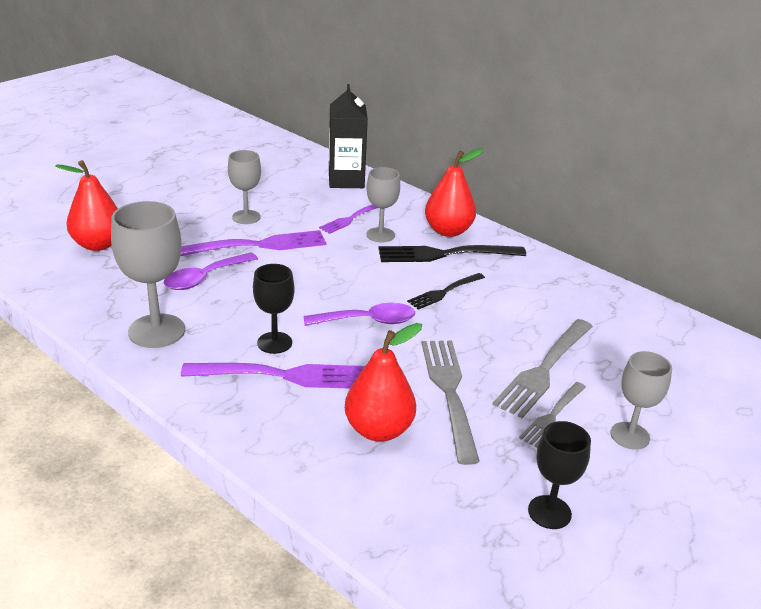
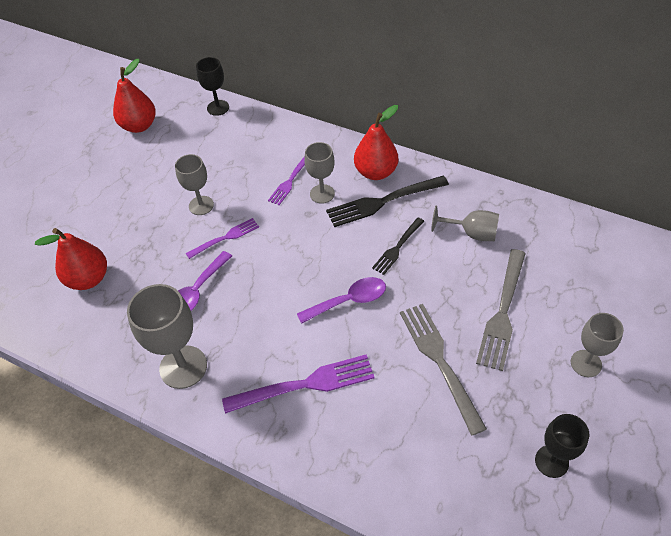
camera: 10 degrees left, 20 degrees up
purple fork [181,230,327,256] -> purple fork [186,218,259,259], size x0.59
black goblet [253,264,295,354] -> black goblet moved to [196,57,229,116]
black carton [329,84,368,188] -> none
red pear [345,323,422,442] -> red pear moved to [113,59,156,133]
grey fork [519,382,586,447] -> none
none -> grey goblet [431,206,499,241]

